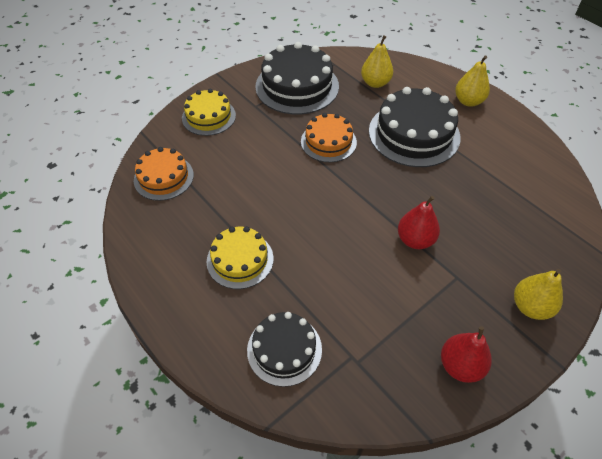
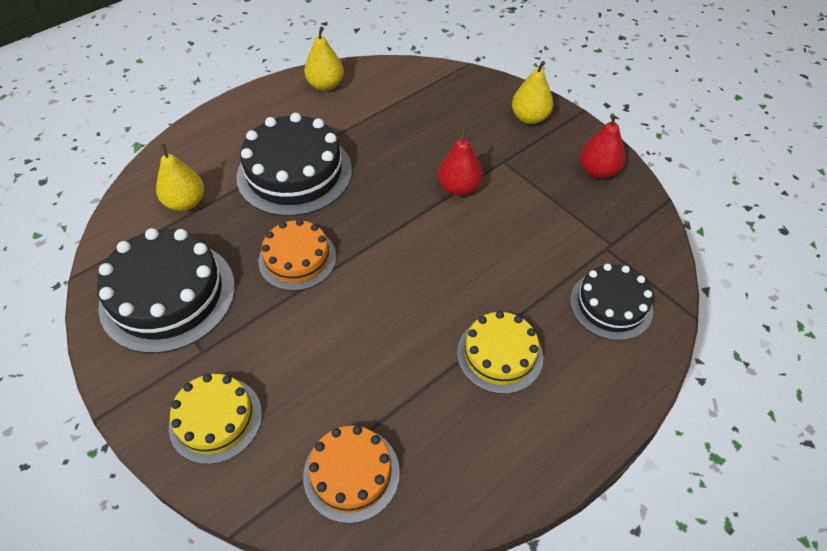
camera: 90 degrees left, 0 degrees up
yellow pear [455,55,490,107] -> yellow pear moved to [304,27,344,91]

